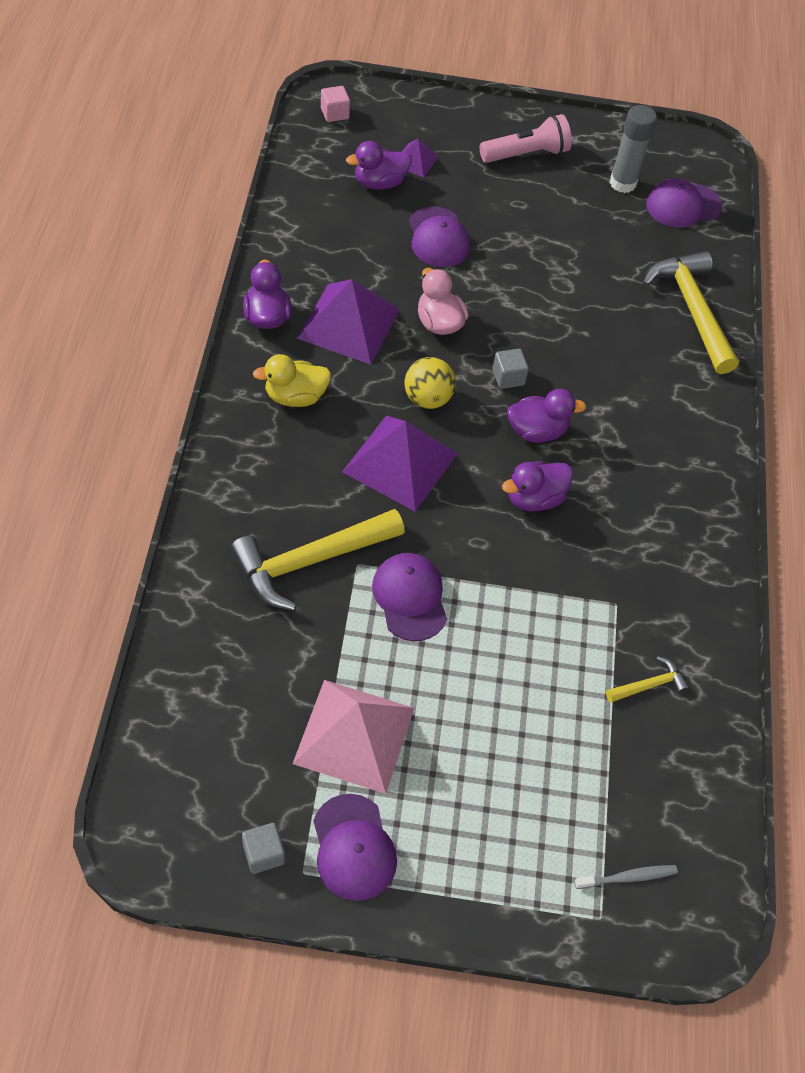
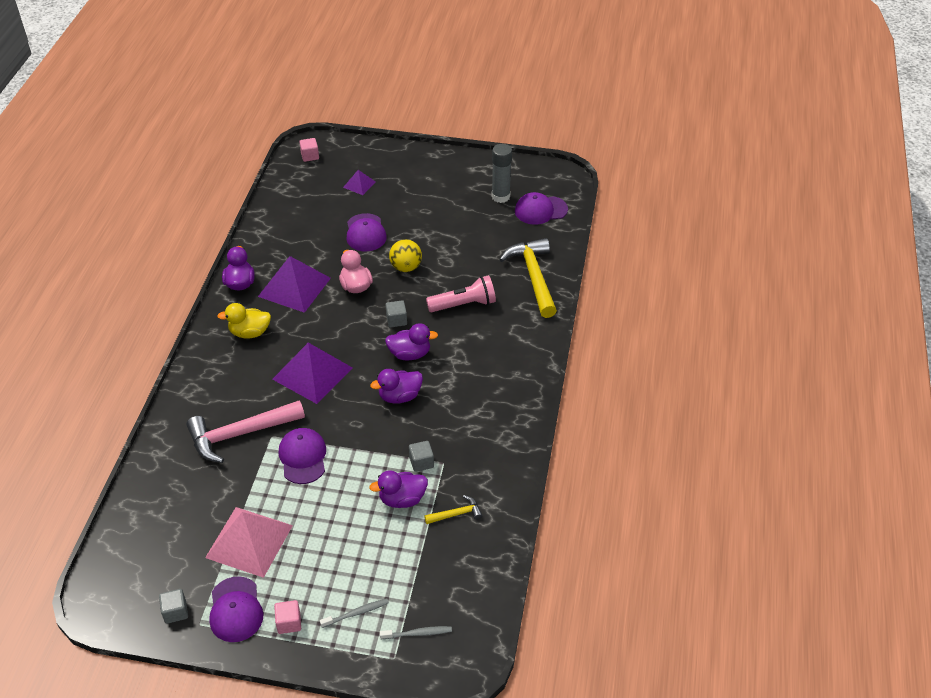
camera: 10 degrees right, 10 degrees down
yellow hammer [230,509,405,610] -> pink hammer [186,400,305,463]
purple duck [346,141,412,190] -> purple duck moved to [369,470,428,508]
yellow ball [404,357,456,409] -> yellow ball moved to [389,239,422,272]
pink flashlight [480,114,572,163] -> pink flashlight moved to [426,275,496,312]
none -> pink cube [274,600,301,634]
none -> grey toothbrush [320,598,389,628]
none -> grey cube [409,441,434,472]

